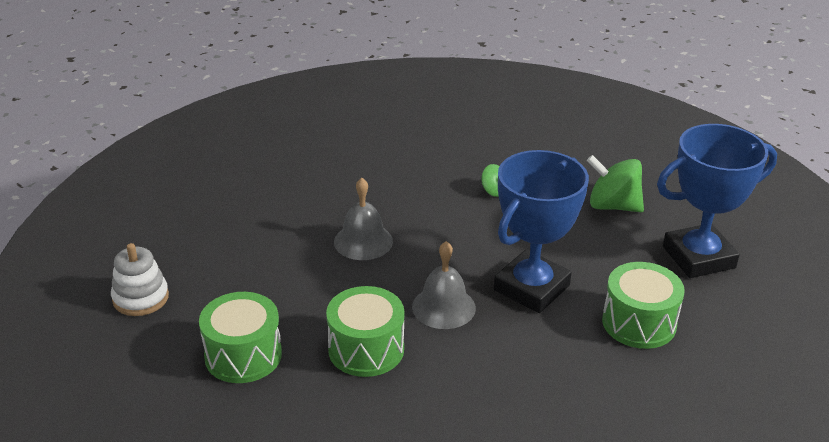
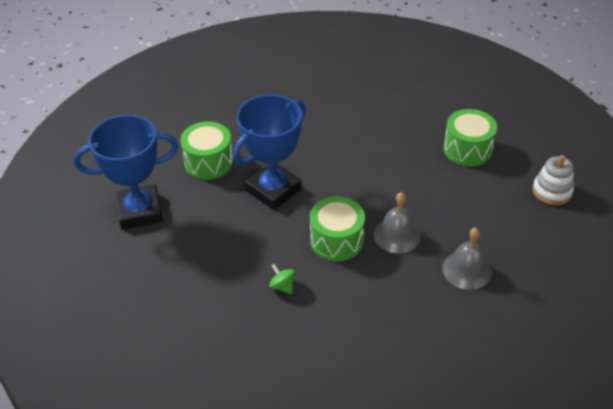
camera: 175 degrees left, 10 degrees up
green drum [326,286,404,377] -> green drum moved to [310,196,365,262]
grey bell [412,241,476,329] -> grey bell moved to [442,228,492,290]
green spinning top [587,155,644,212] -> none

